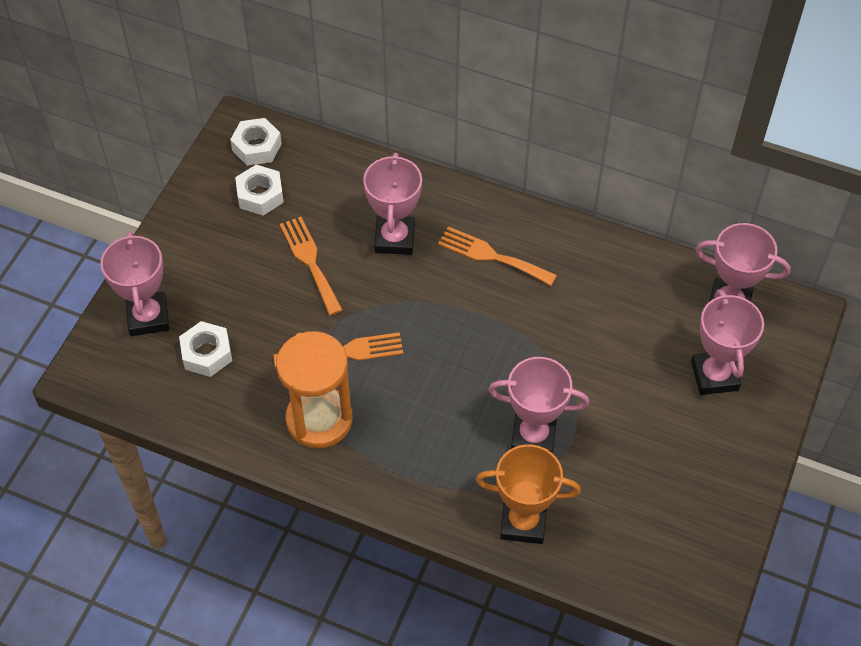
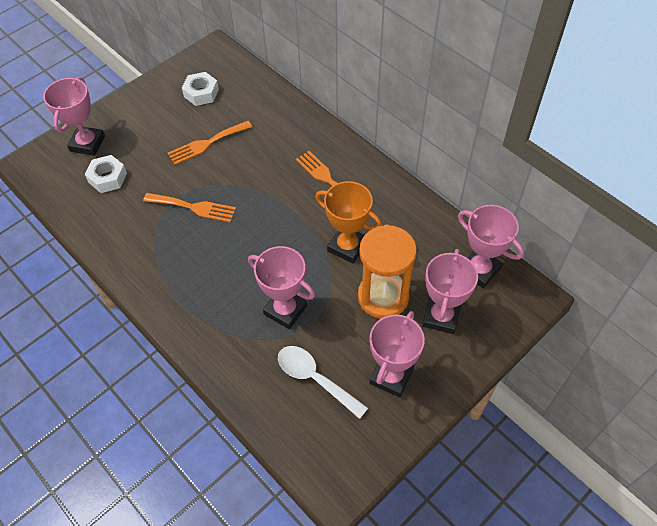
camera: 25 degrees right, 0 degrees up
white nut [230,118,282,166] -> none
orange hourglass [276,331,352,449] -> orange hourglass moved to [358,224,417,319]
orange fork [280,217,343,316] -> orange fork turned 120 degrees counterclockwise [168,121,252,165]
pink trophy [363,153,422,255] -> pink trophy moved to [369,311,425,397]
orange trophy [476,444,581,544] -> orange trophy moved to [315,181,382,264]
none -> white spoon [278,346,368,419]

